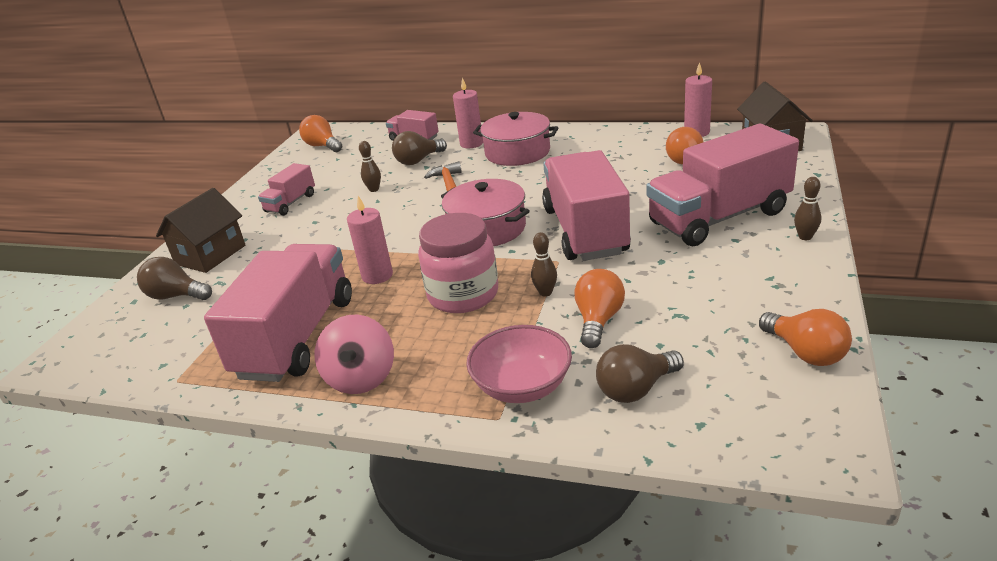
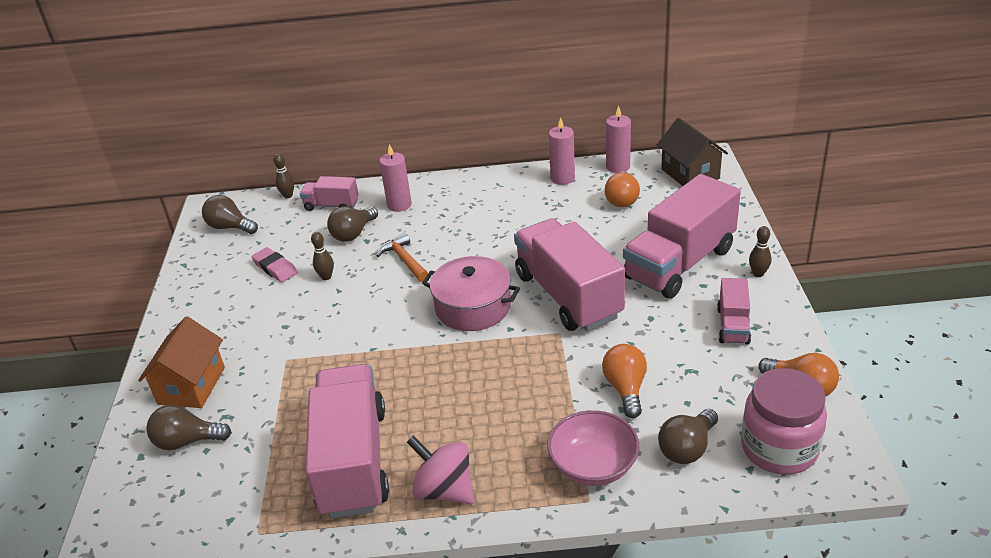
camera: 20 degrees left, 5 degrees up
brown house [156,188,246,273] -> orange house [138,316,225,408]
pink truck [258,163,315,215] -> pink truck moved to [717,278,751,345]
orange light bulb [299,115,342,152] -> brown light bulb [202,195,258,234]
pink spinning top [314,315,394,394] -> pink spinning top turned 150 degrees clockwise [407,435,474,504]
pink candle [347,196,393,284] -> pink candle moved to [549,117,575,185]
pink jar [418,213,498,313] -> pink jar moved to [741,368,827,475]
pink pot [473,112,559,166] -> none
brown bowling pin [531,232,557,297] -> brown bowling pin moved to [273,154,294,198]
none -> pink eraser [251,247,298,282]

